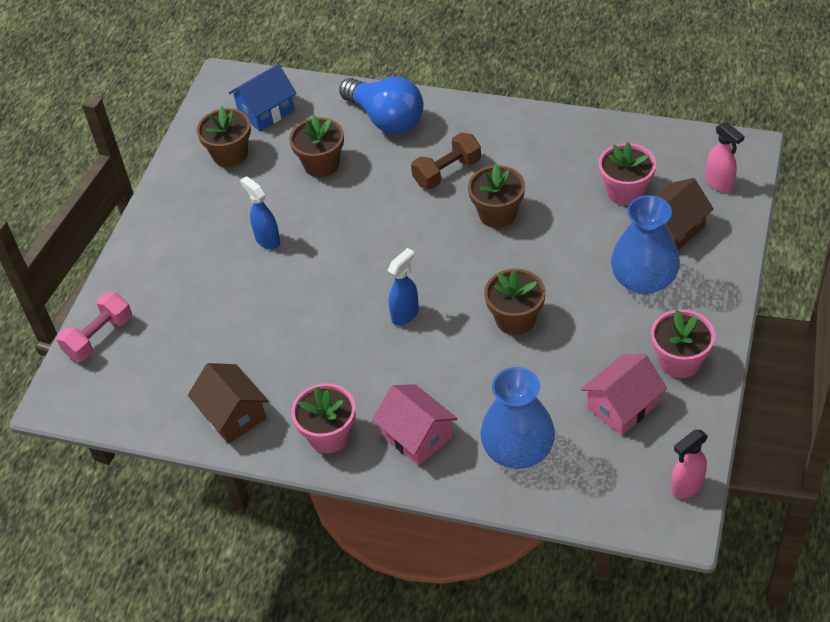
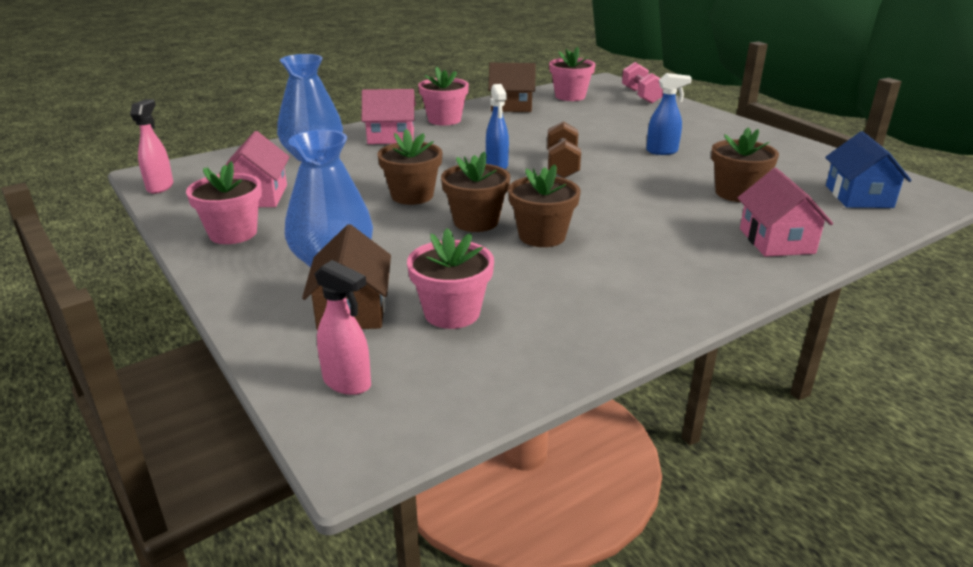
camera: 125 degrees right, 20 degrees down
brown flower pot [197,106,251,167] -> brown flower pot moved to [441,151,511,232]
blue light bulb [339,77,423,134] -> pink house [738,168,833,257]
brown dumbbell [411,132,481,189] -> brown dumbbell moved to [547,121,581,178]
pink spray bottle [706,122,745,192] -> pink spray bottle turned 150 degrees counterclockwise [314,260,371,395]
none -> pink flower pot [549,47,596,101]

